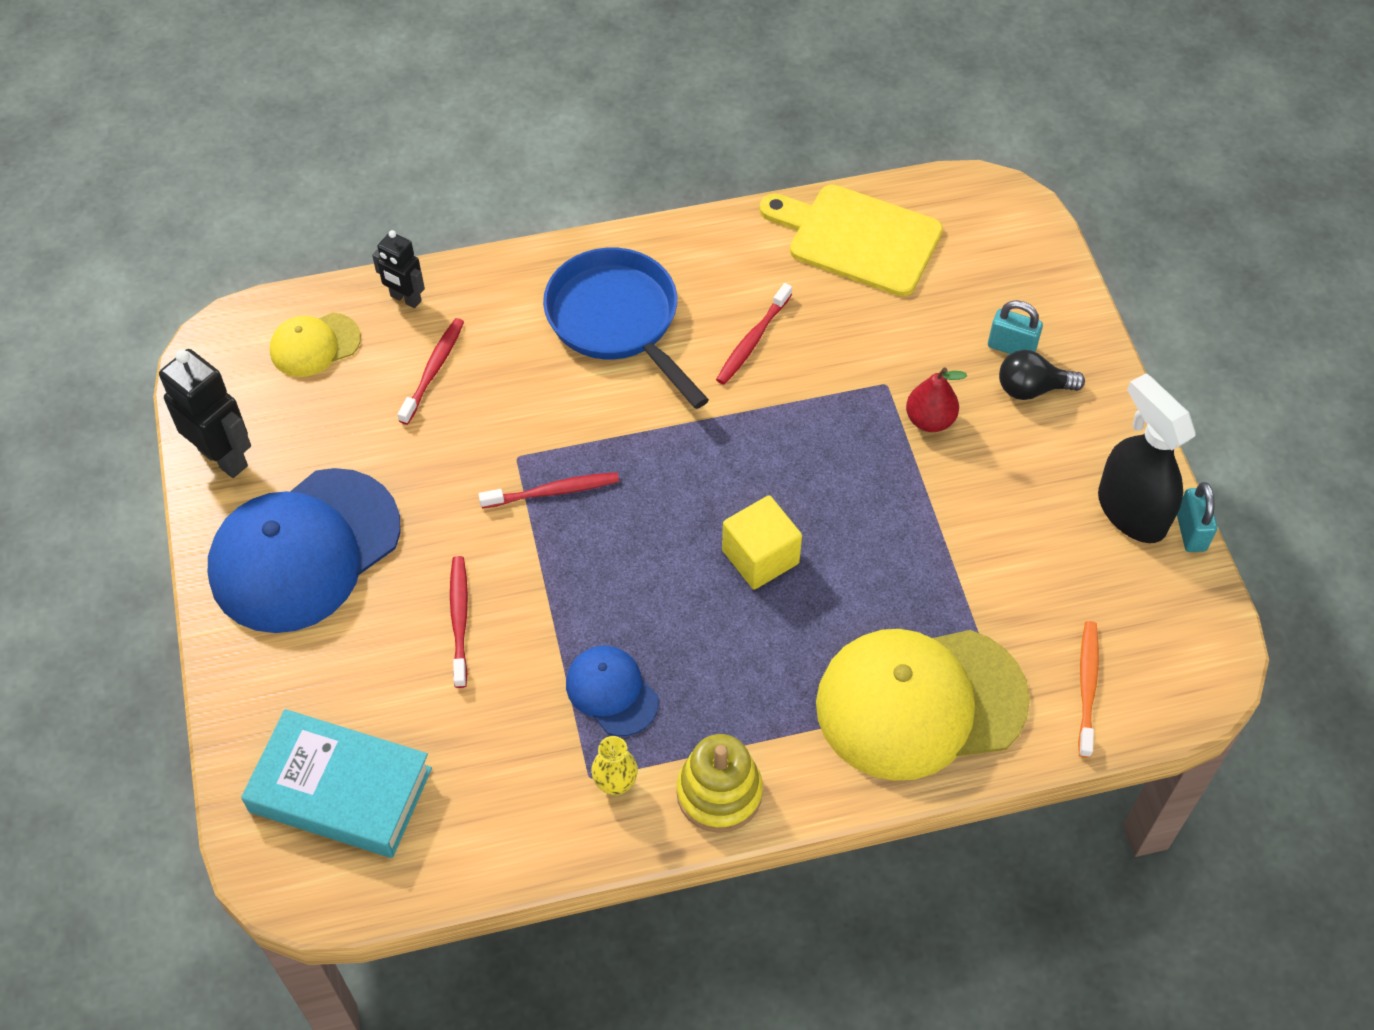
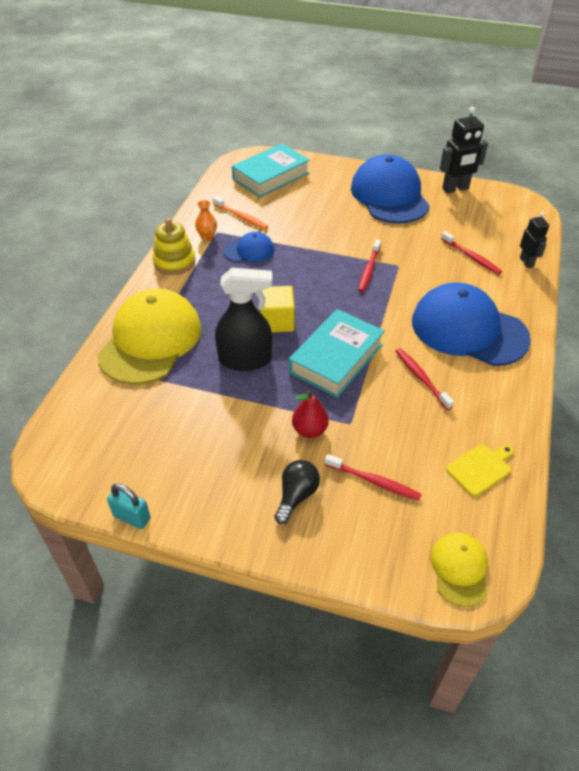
camera: 120 degrees right, 10 degrees down
yellow cap [270,313,361,377] -> yellow cap moved to [430,533,488,607]
black robot [372,230,425,308] -> black robot turned 105 degrees clockwise [520,212,549,268]
red toothbrush [450,556,468,688] -> red toothbrush moved to [325,454,422,501]
blue pan [543,248,709,409] -> blue cap [412,282,531,366]
yellow vase [591,736,638,796] -> orange vase [195,200,217,241]
yellow cutting board [759,184,943,296] -> yellow cutting board [446,444,514,496], size x0.53
turquoise padlock [988,300,1043,354] -> none
orange toothbrush [1078,621,1099,758] -> orange toothbrush moved to [213,196,268,230]
black spray bottle [1098,373,1196,543] -> black spray bottle moved to [215,268,272,371]
none -> turquoise book [289,309,385,398]

